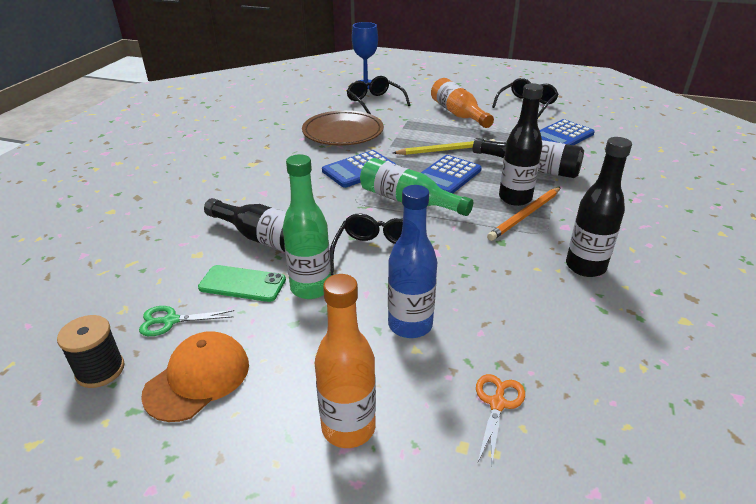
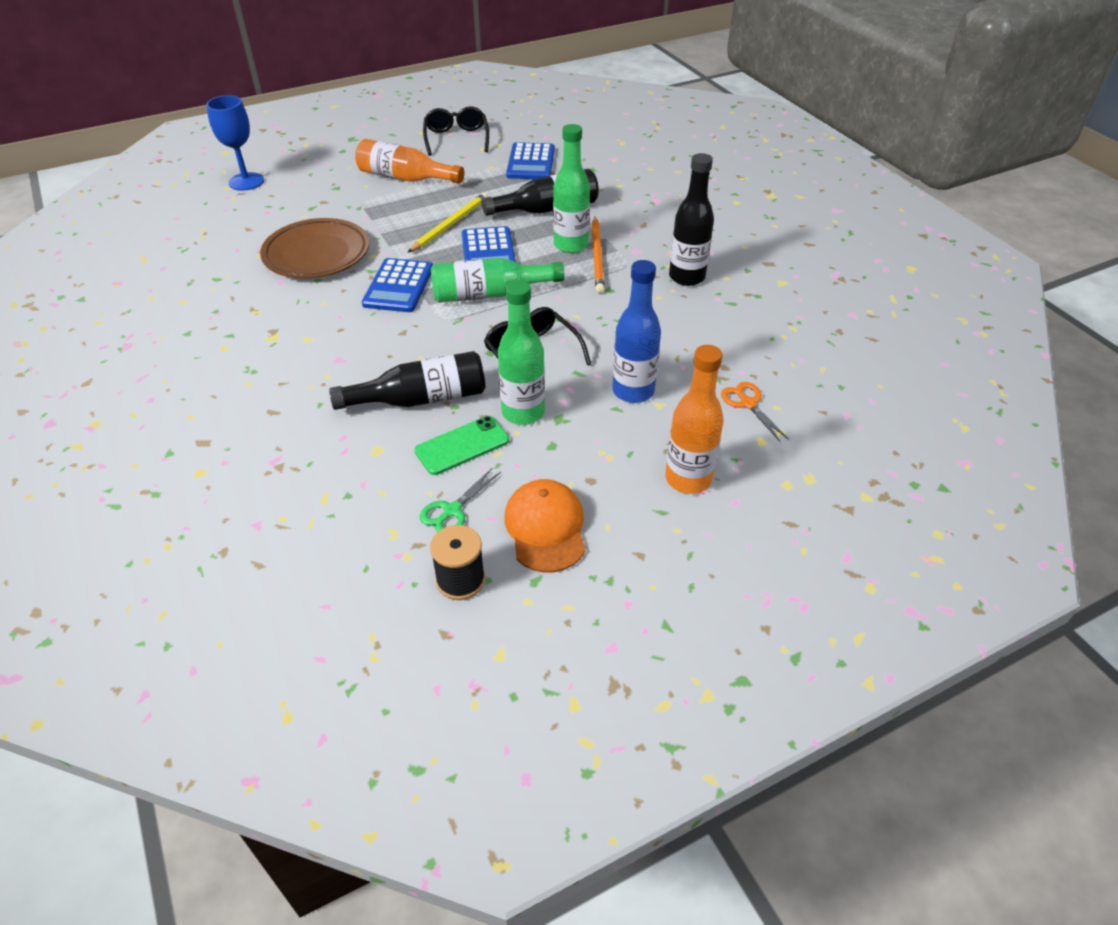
camera: 45 degrees left, 10 degrees up
black glasses [347,76,410,114] -> none
black bottle [499,83,543,206] -> green bottle [553,124,590,253]

